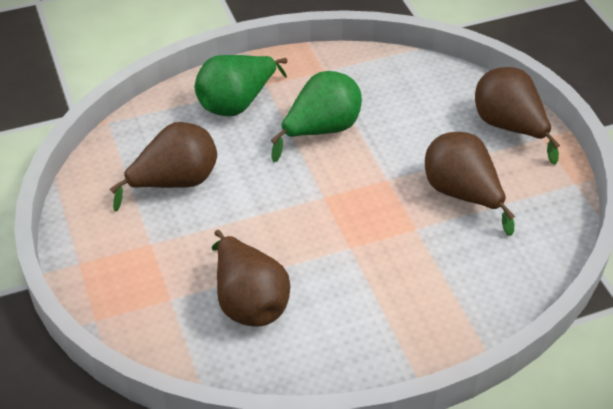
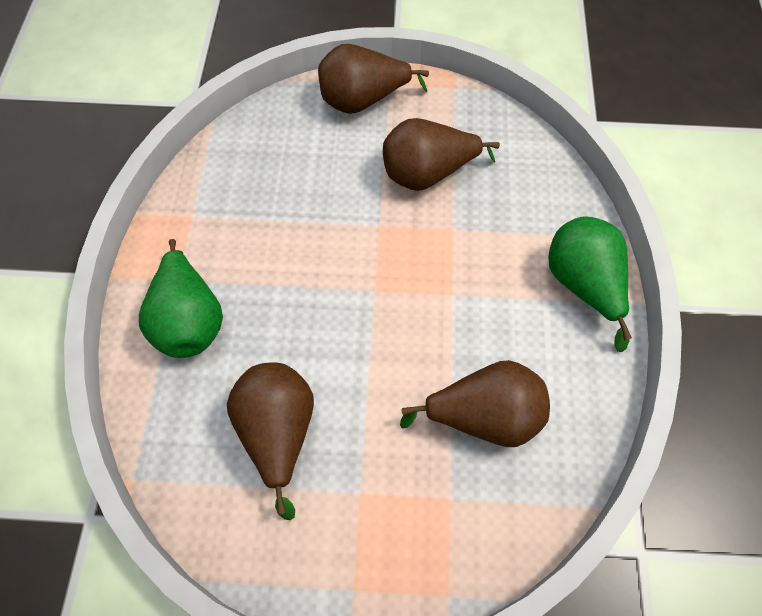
camera: 65 degrees left, 15 degrees up
green pear [271,71,362,162] -> green pear moved to [548,217,632,352]

